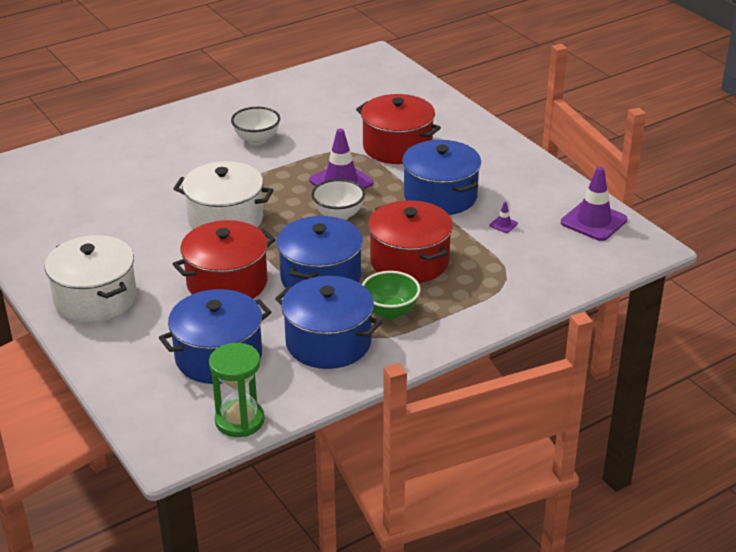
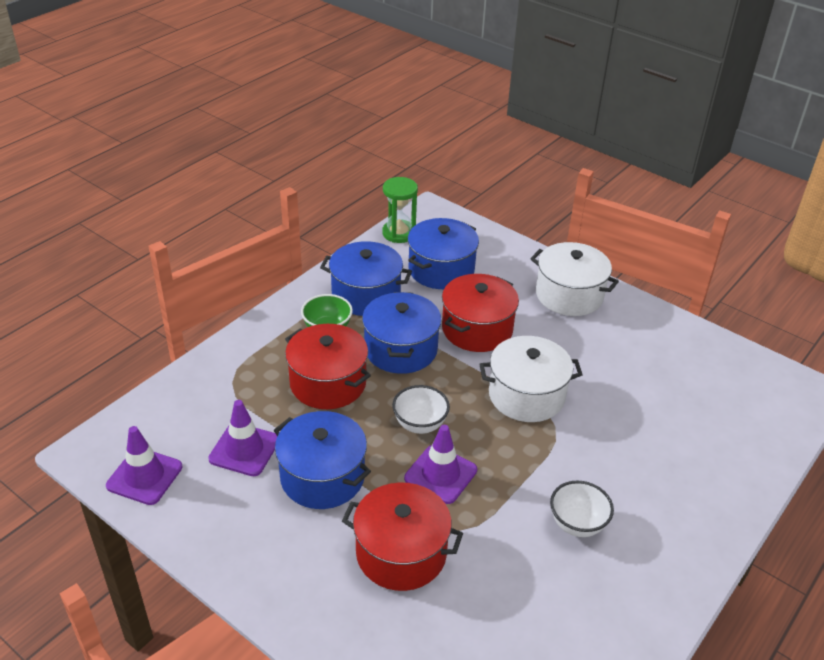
camera: 160 degrees right, 5 degrees up
purple traffic cone [490,202,518,233] -> purple traffic cone [208,400,277,476], size x2.36

